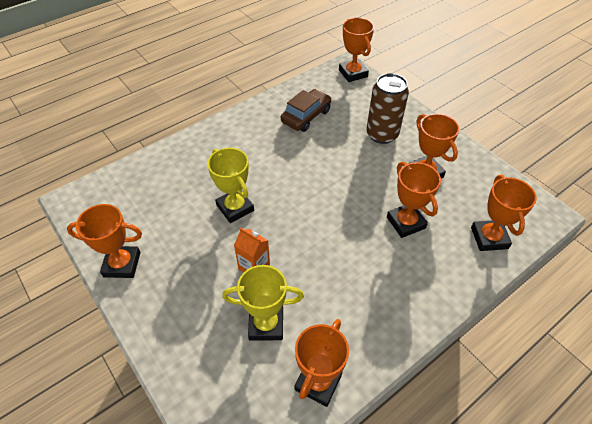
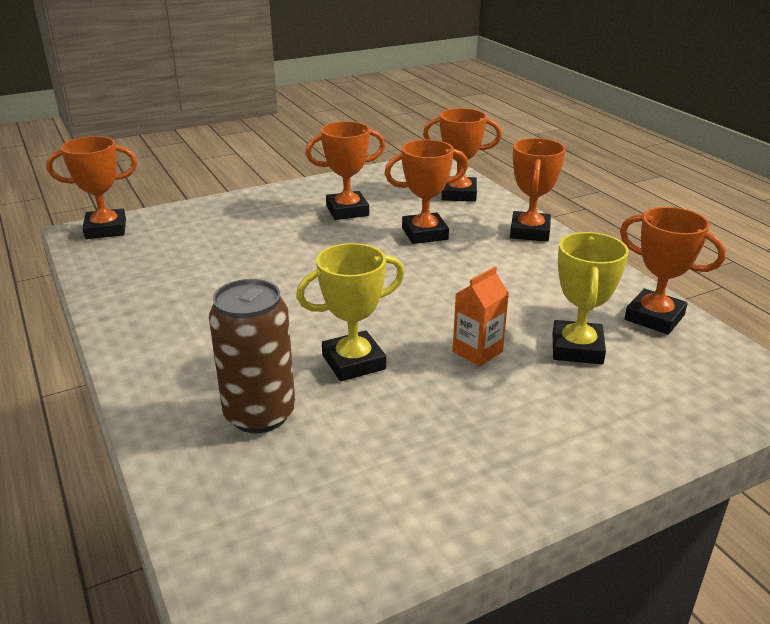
camera: 80 degrees left, 20 degrees down
orange trophy [67,204,142,278] -> orange trophy moved to [510,138,566,242]
brown car [281,89,331,132] -> none
brown can [366,73,409,144] -> brown can moved to [209,279,295,433]

